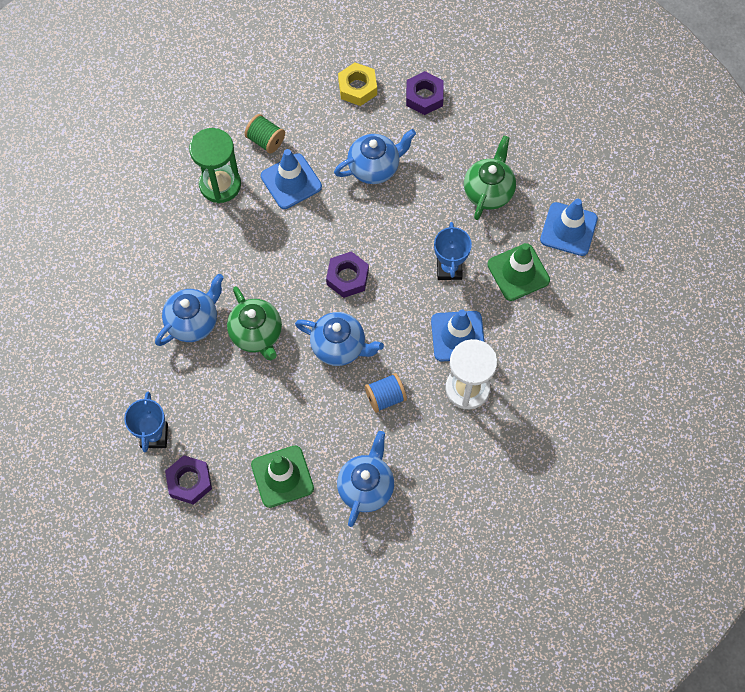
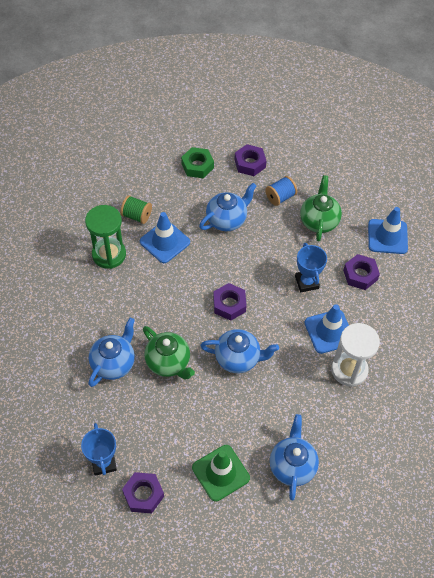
camera: 15 degrees left, 10 degrees down
yellow nut [338,63,377,106] -> green nut [181,147,214,178]
blue spool [365,373,407,413] -> blue spool moved to [265,176,297,206]
green traffic cone [487,243,550,301] -> purple nut [343,254,380,290]

